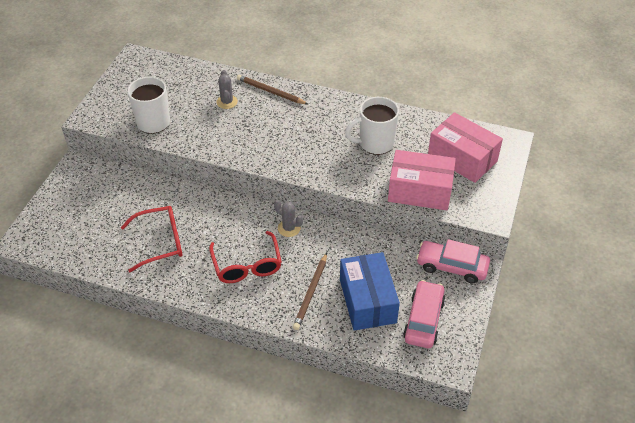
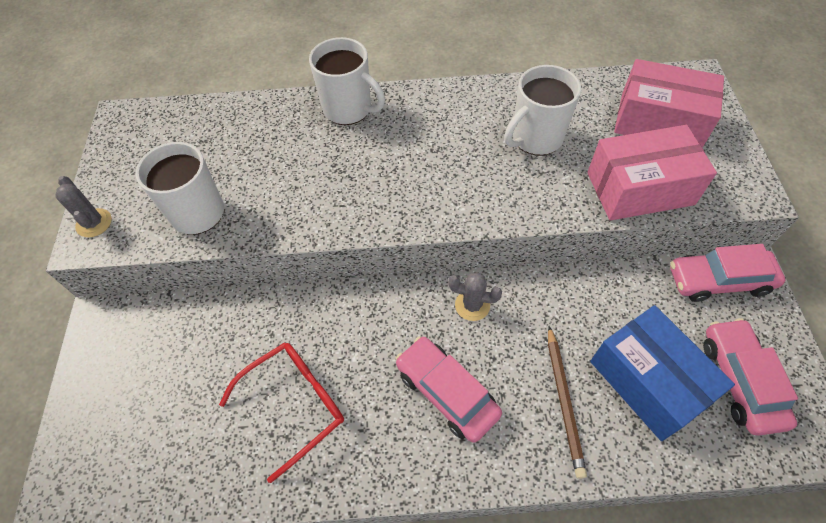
camera: 20 degrees left, 10 degrees up
red glasses [209,231,282,283] -> pink car [395,336,502,443]
grey cactus [216,70,238,109] -> grey cactus moved to [55,176,112,238]
brown pencil [237,75,308,104] -> white mug [309,37,385,125]

